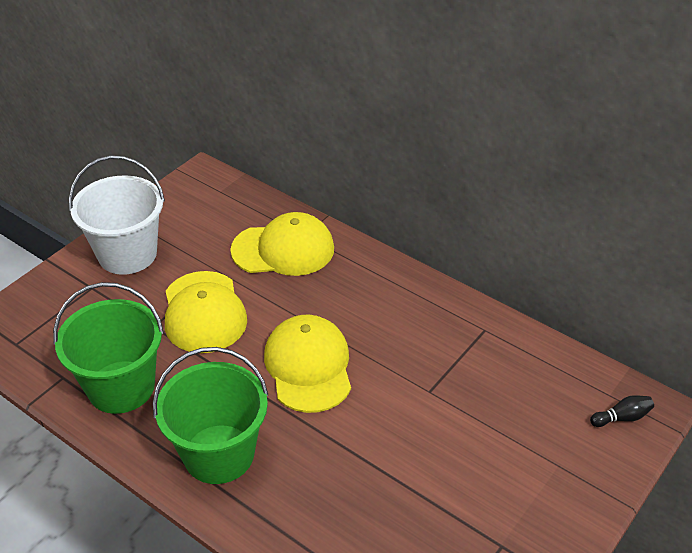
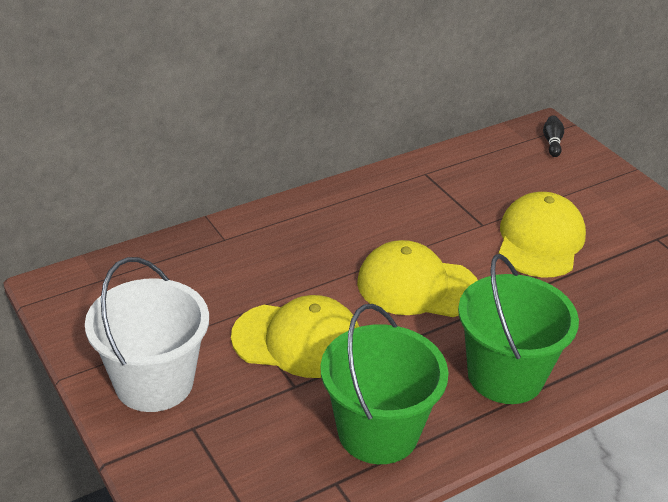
camera: 70 degrees left, 5 degrees down
yellow cap [230,212,334,276] -> yellow cap moved to [499,192,586,278]

